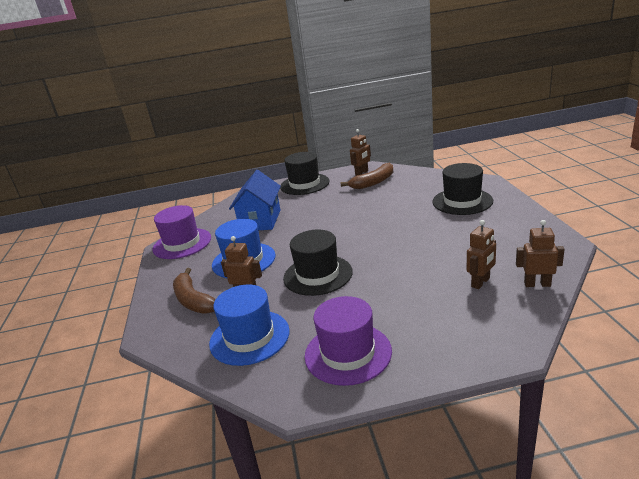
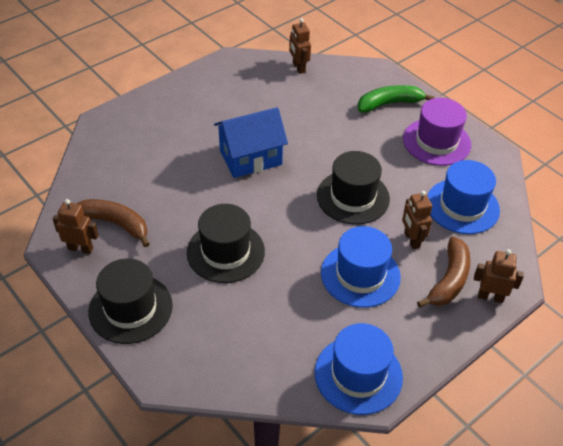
camera: 125 degrees left, 20 degrees up
purple hat [153,205,211,259] -> blue hat [315,323,403,415]
blue house [229,170,281,230] -> blue house moved to [214,107,288,178]
black hat [432,163,493,215] -> black hat moved to [187,204,265,283]
brown robot [467,220,496,289] -> brown robot moved to [474,249,524,303]
none -> green banana [358,85,435,113]

